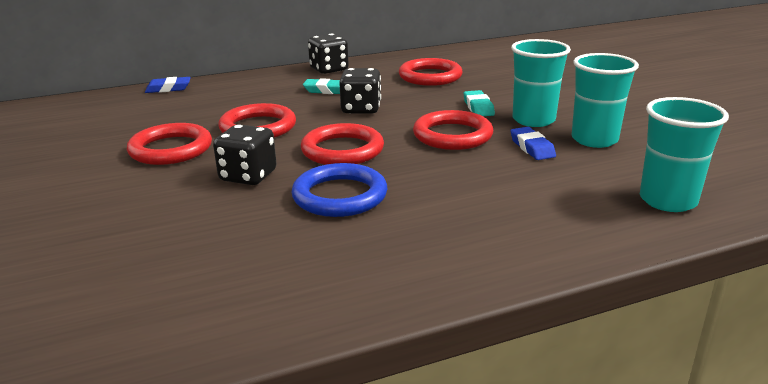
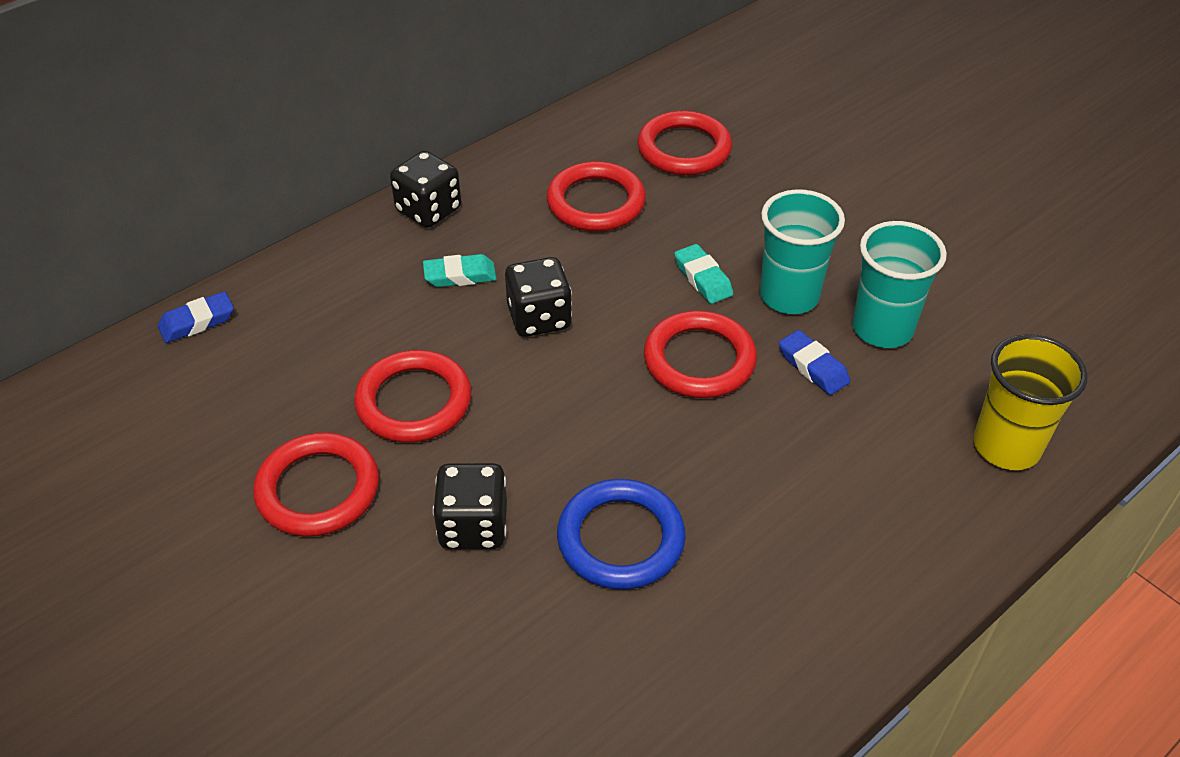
camera: 20 degrees left, 20 degrees up
red ring [301,123,384,165] -> red ring moved to [637,111,732,175]
turquoise cup [640,97,729,212] -> yellow cup [973,334,1087,470]

